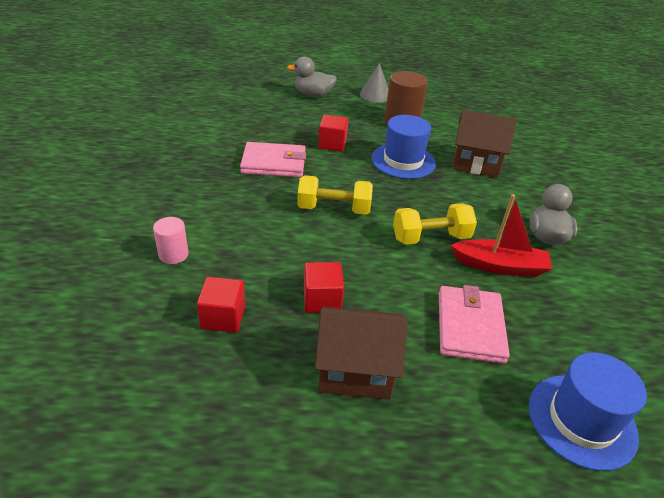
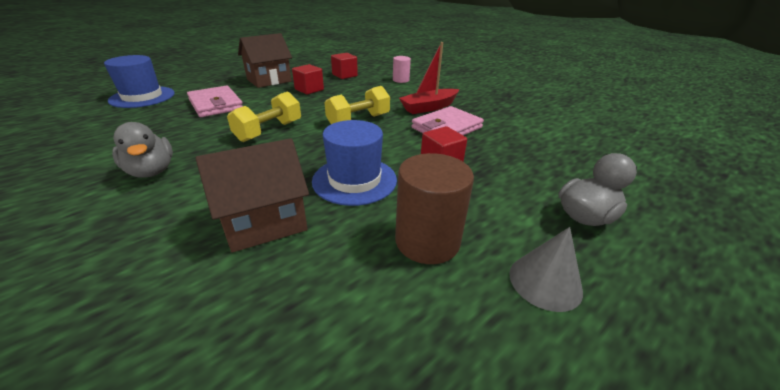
camera: 140 degrees right, 5 degrees down
red boat [451,194,552,277] -> red boat moved to [399,42,459,114]

